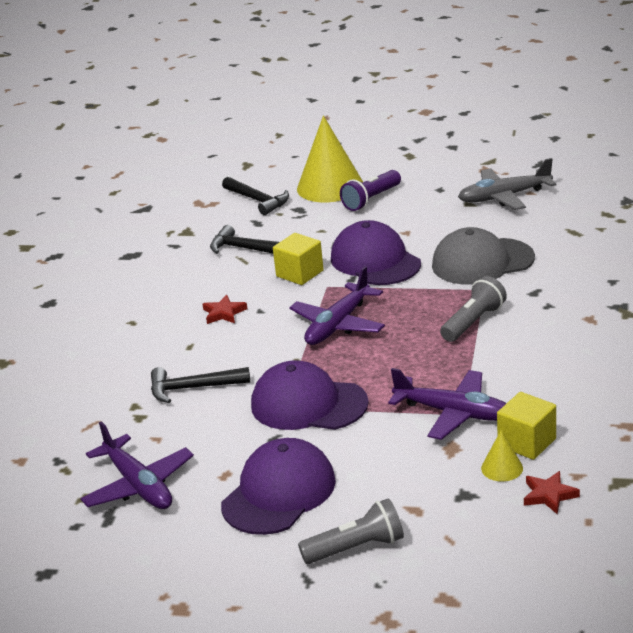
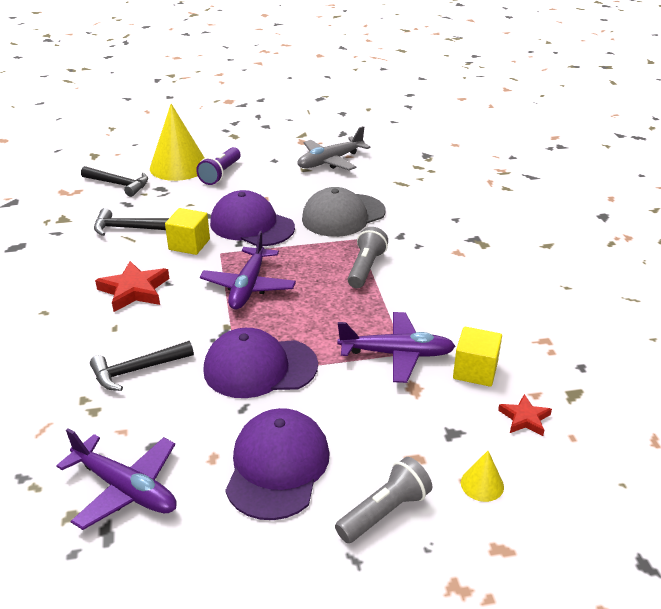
camera: 25 degrees left, 5 degrees up
red star [202,295,247,324] -> red star [95,261,169,312], size x1.68
yellow cone [481,430,523,482] -> yellow cone moved to [461,451,504,502]

